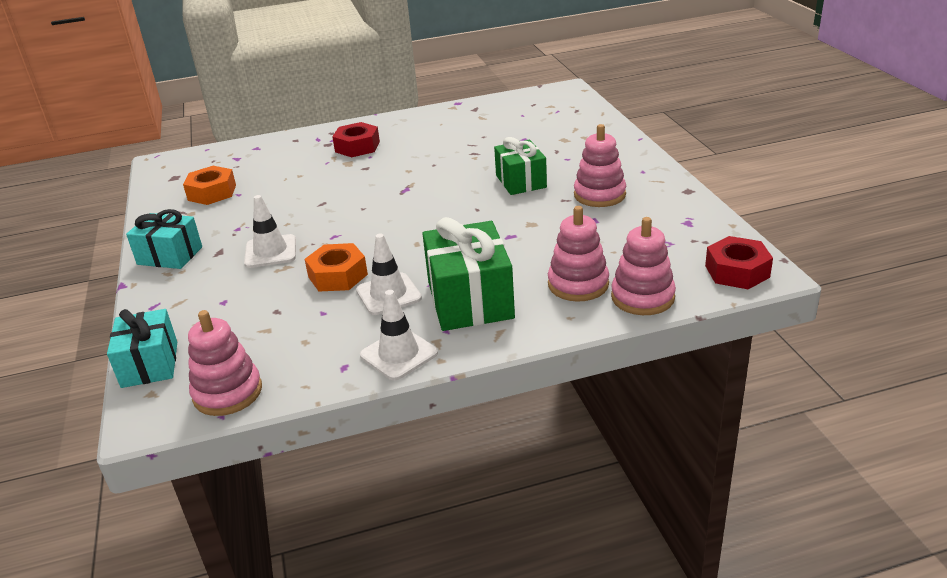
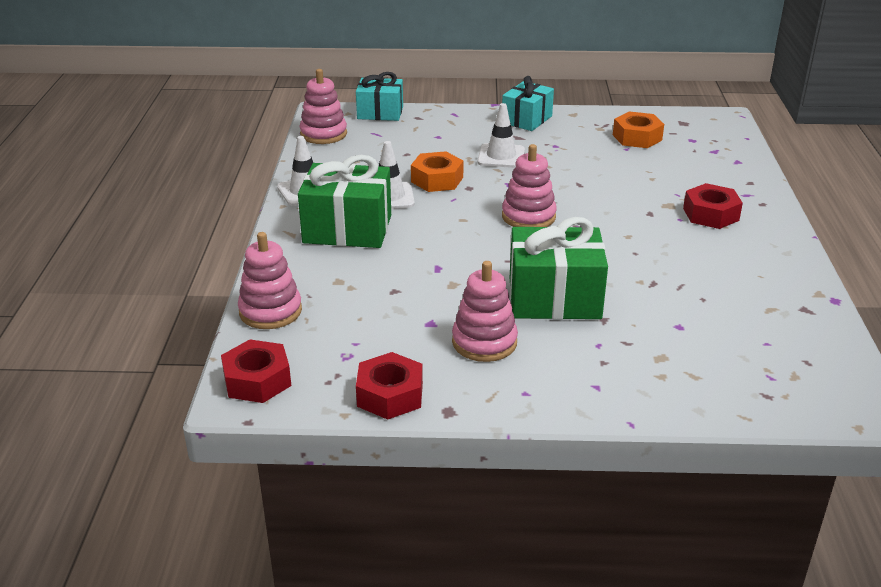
camera: 105 degrees right, 0 degrees up
green gift [494,137,547,195] -> green gift [510,217,608,319], size x1.53
pink stacking toy [548,206,609,302] -> pink stacking toy moved to [502,144,557,227]
none -> red nut [356,352,423,420]

